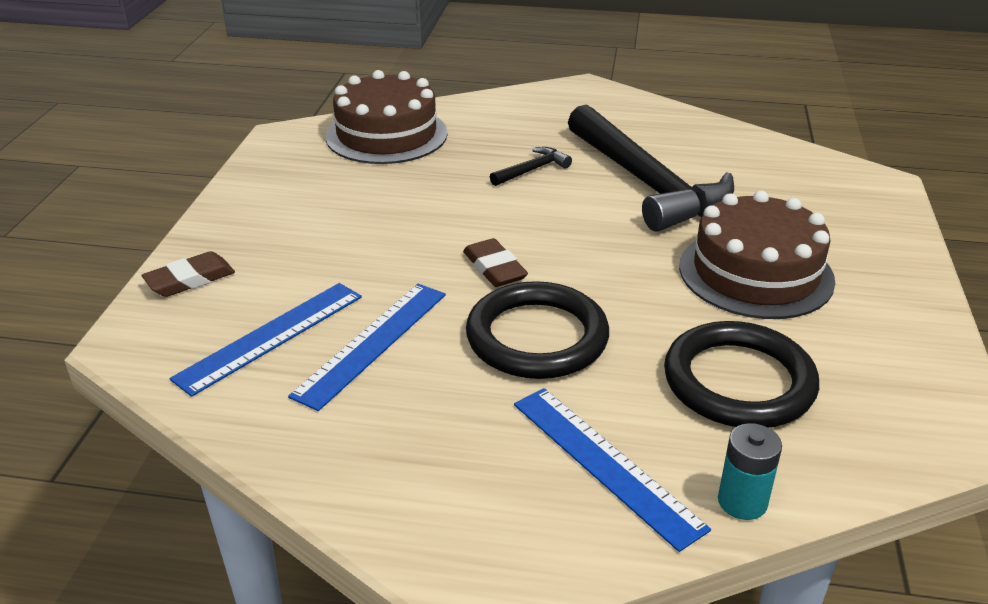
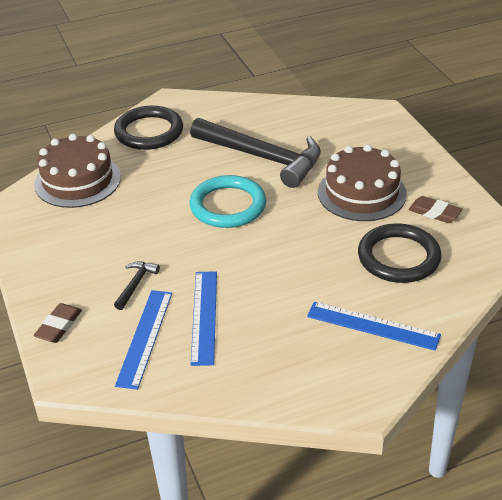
camera: 30 degrees left, 5 degrees up
brown eraser [463,238,528,287] -> brown eraser moved to [409,196,463,223]
black ring [466,281,609,379] -> black ring moved to [114,106,183,150]
black hammer [490,147,572,186] -> black hammer moved to [114,261,160,310]
turquoise battery [718,423,782,520] -> none
none -> turquoise ring [189,175,266,228]

